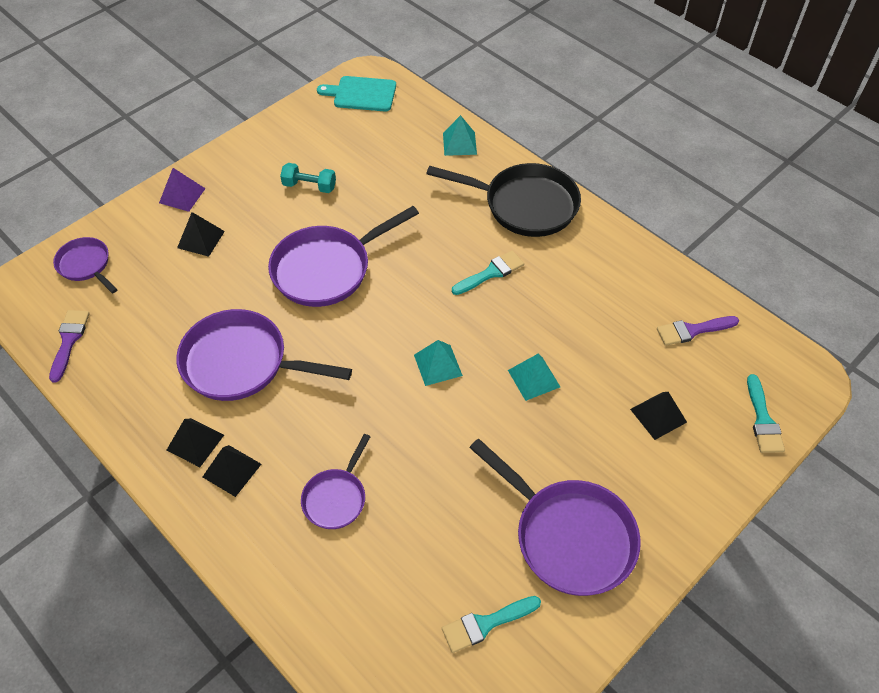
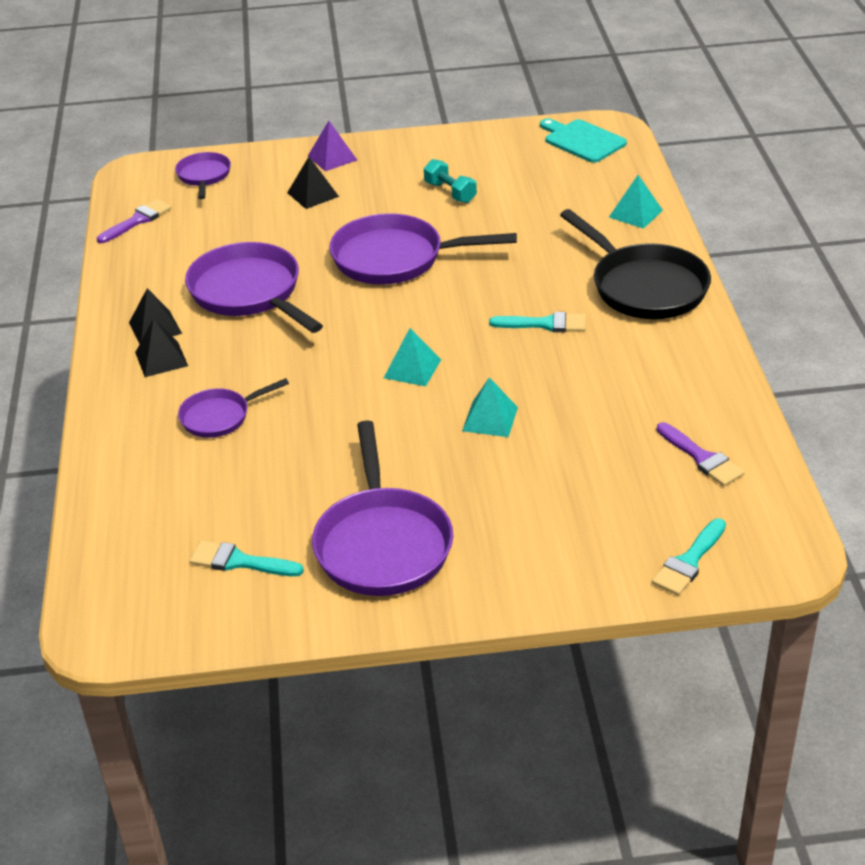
camera: 40 degrees right, 15 degrees down
black pyramid [630,392,687,440] -> none
purple brush [657,316,739,346] -> purple brush turned 150 degrees counterclockwise [657,422,744,486]

